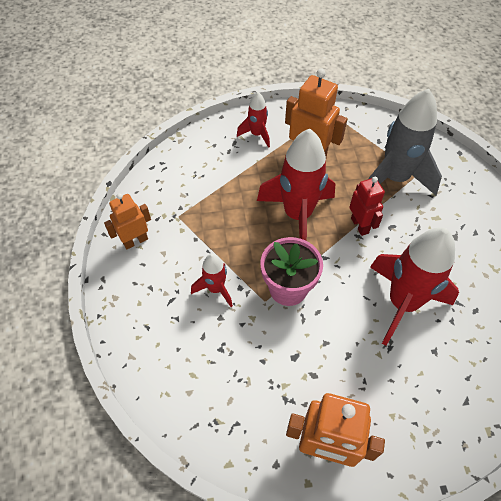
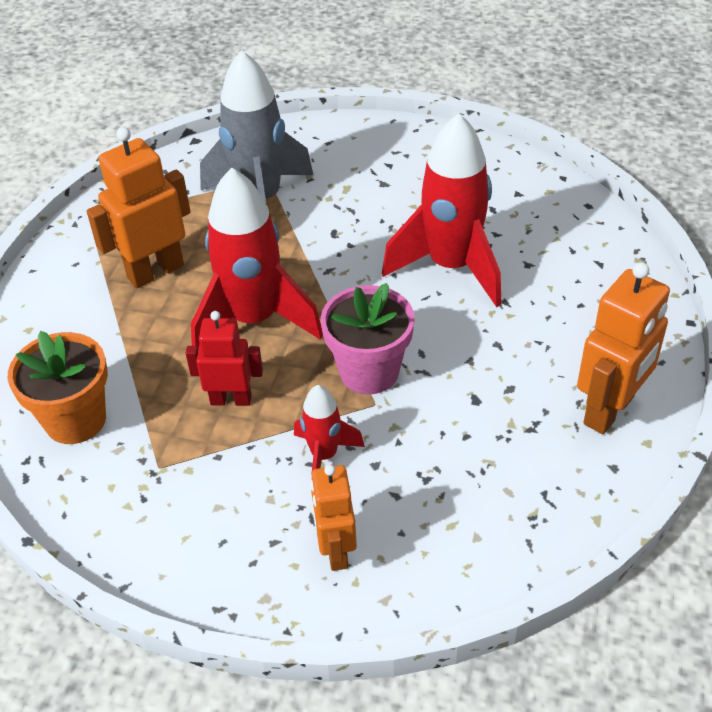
camera: 65 degrees left, 10 degrees down
orange robot [104,193,151,249] -> orange robot moved to [310,464,357,571]
red rocket [237,92,270,148] -> none
red robot [350,177,385,236] -> red robot moved to [186,311,263,406]
none -> orange flower pot [8,331,108,444]

